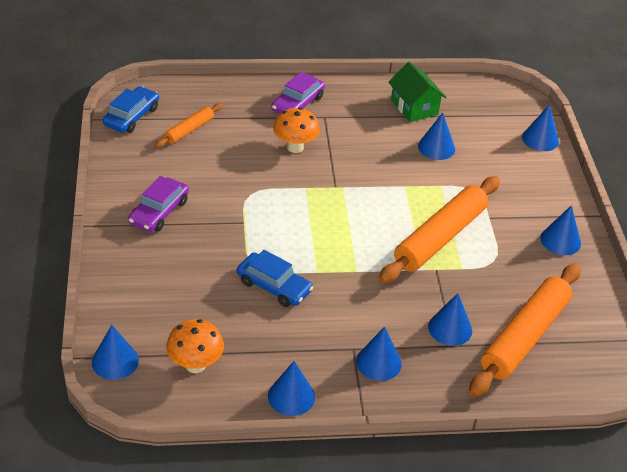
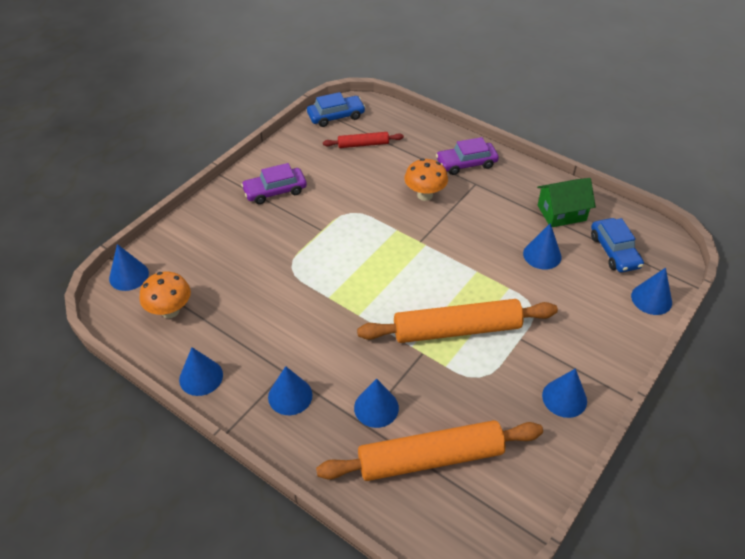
camera: 45 degrees right, 5 degrees up
orange rolling pin [155,103,223,148] -> red rolling pin [323,132,404,148]
blue car [237,250,313,307] -> blue car moved to [591,218,644,272]
green house [388,62,446,122] -> green house turned 60 degrees clockwise [537,178,596,227]

